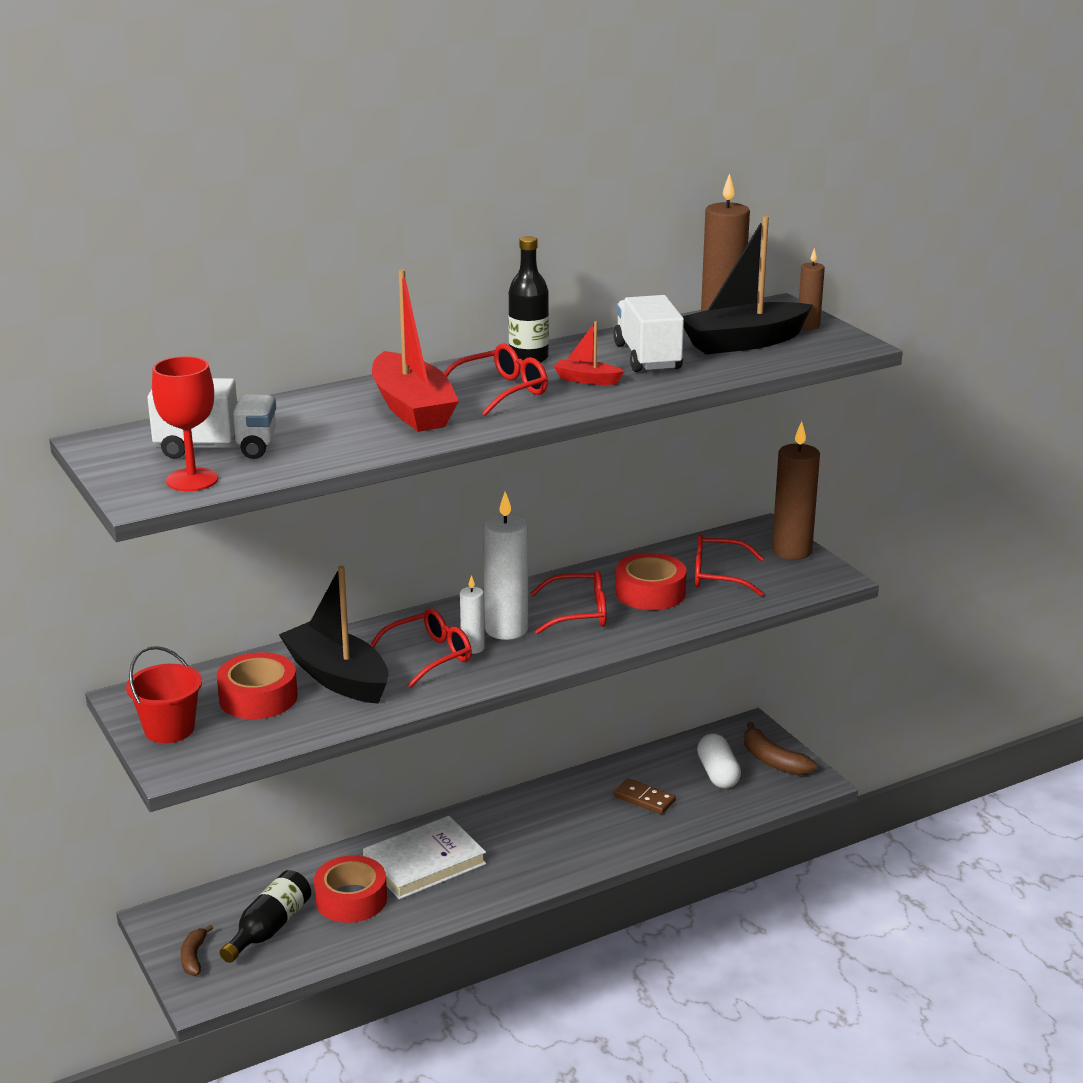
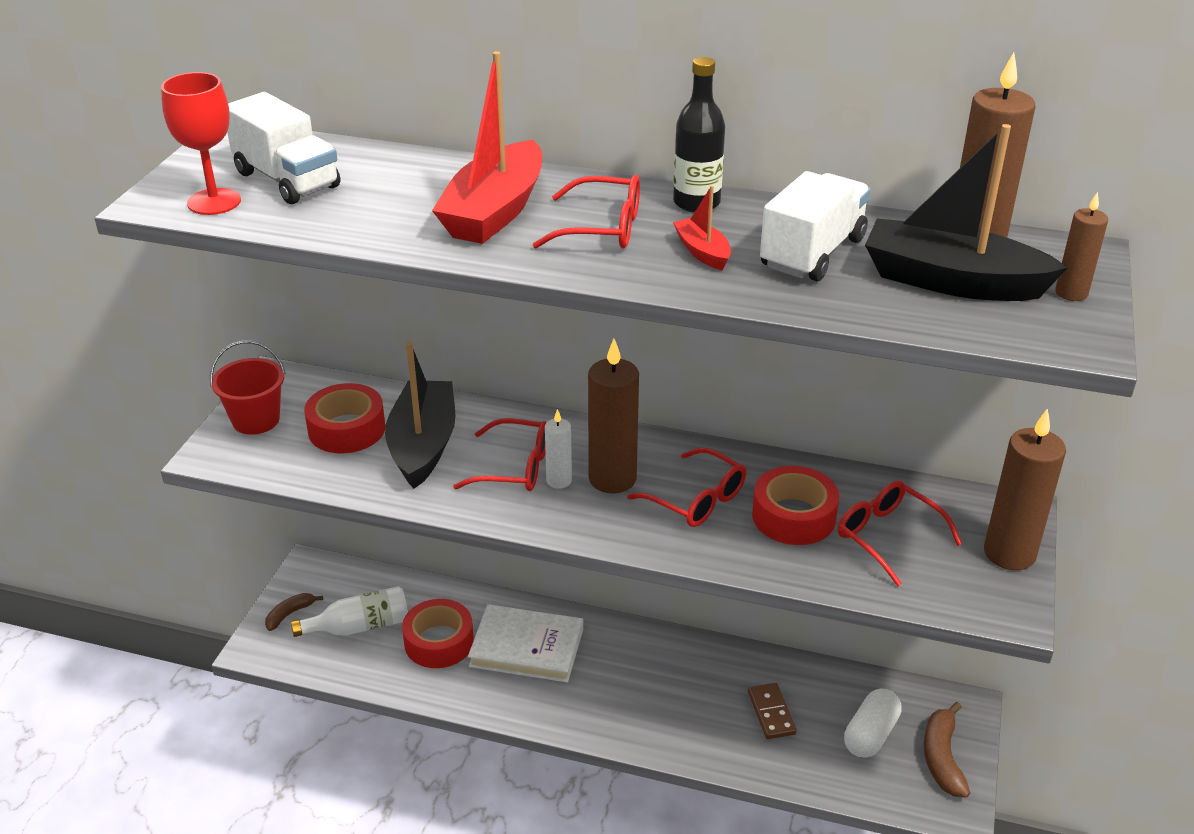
camera: 45 degrees right, 10 degrees up
black bottle [220,870,311,963] -> white bottle [291,586,408,637]
white candle [483,492,528,640] -> brown candle [588,339,639,493]

